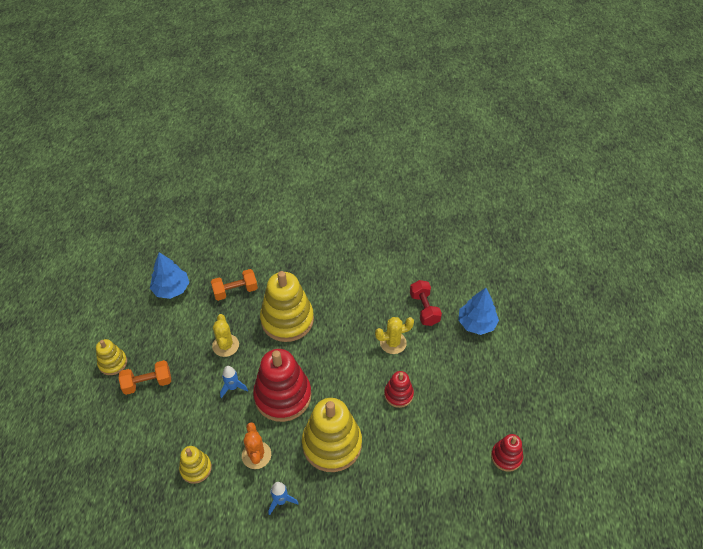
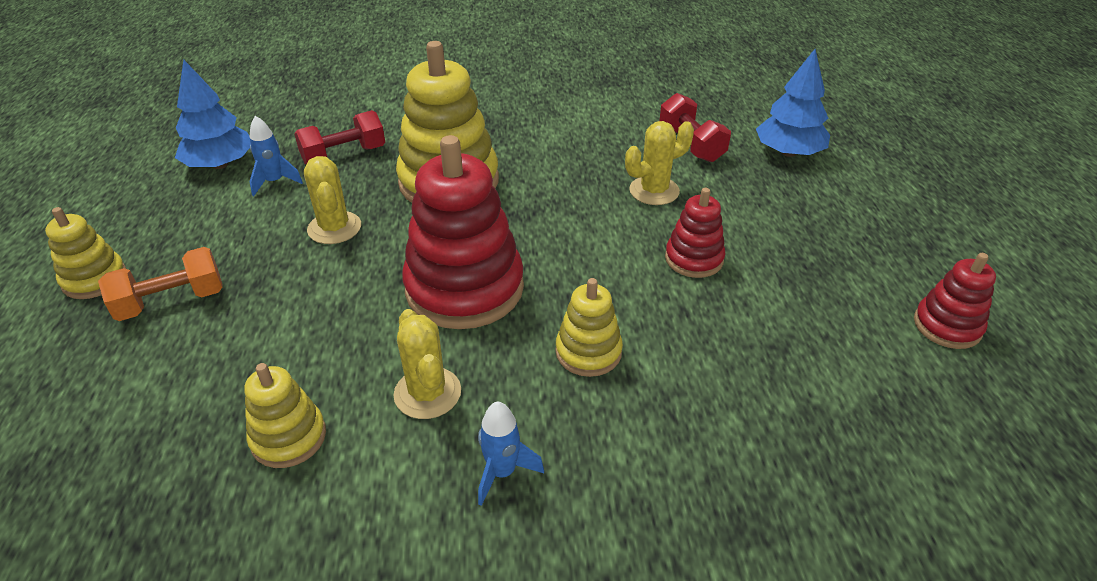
camera: 10 degrees left, 10 degrees down
orange dumbbell [211,269,258,301] -> red dumbbell [294,110,385,164]
blue rocket [220,366,248,398] -> blue rocket moved to [250,116,303,196]
orange cactus [242,422,271,469] -> yellow cactus [393,309,461,419]
yellow stacking toy [302,398,362,472] -> yellow stacking toy [555,278,623,377], size x0.51

